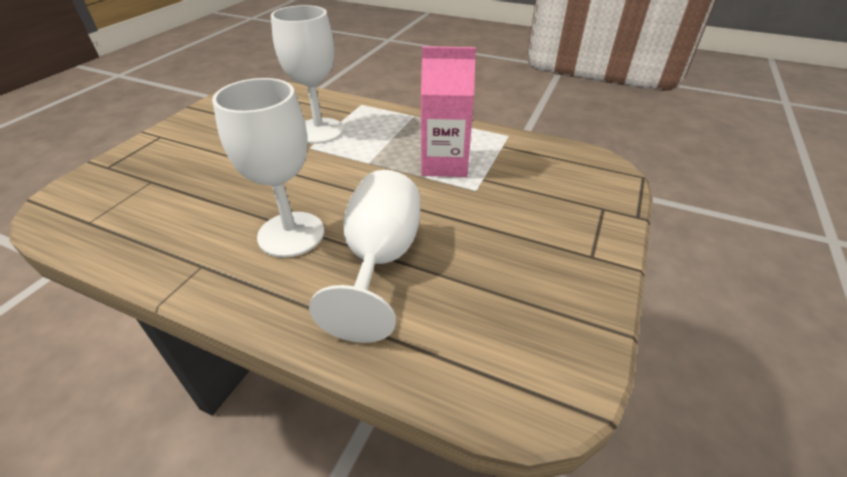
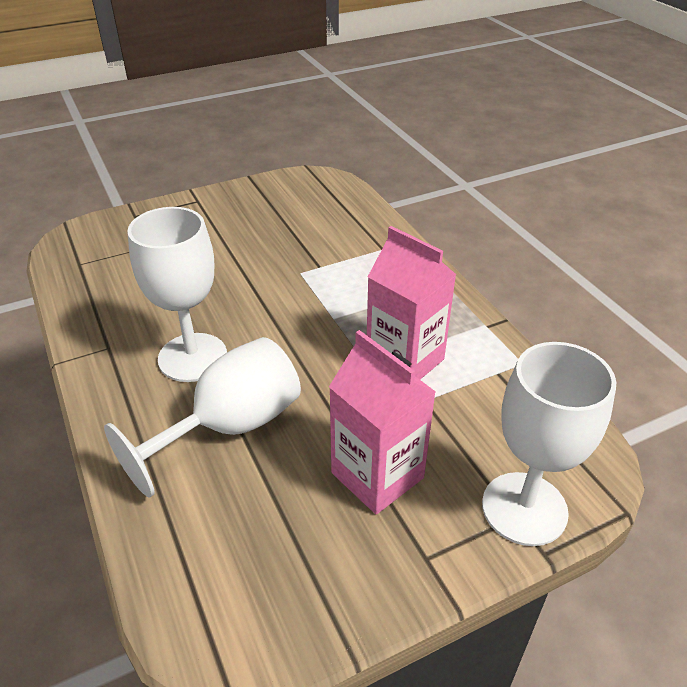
camera: 40 degrees right, 0 degrees up
white goblet [271,5,344,144] -> white goblet moved to [482,342,616,546]
none -> pink carton [329,330,436,514]

